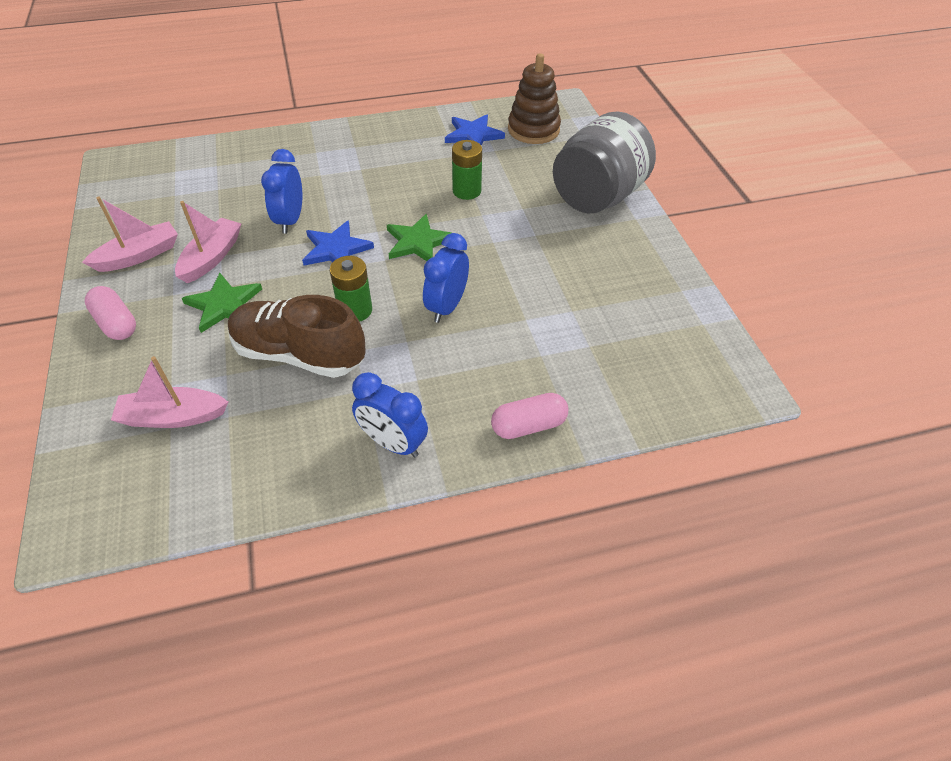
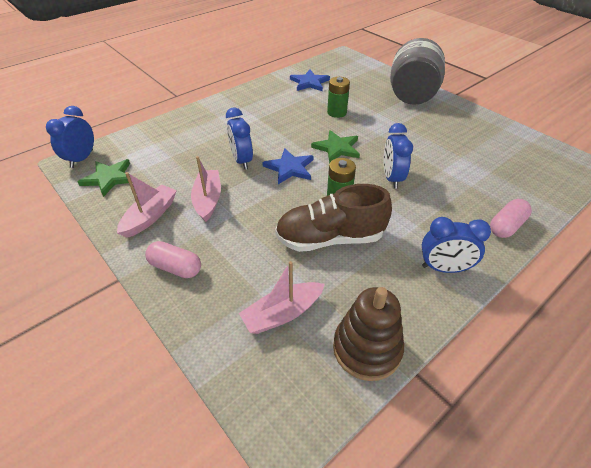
camera: 25 degrees left, 5 degrees down
green star [182,273,262,333] -> green star moved to [78,159,130,197]
brown stacking toy [508,53,561,144] -> brown stacking toy moved to [333,287,404,381]
none -> blue clock [46,106,94,168]

